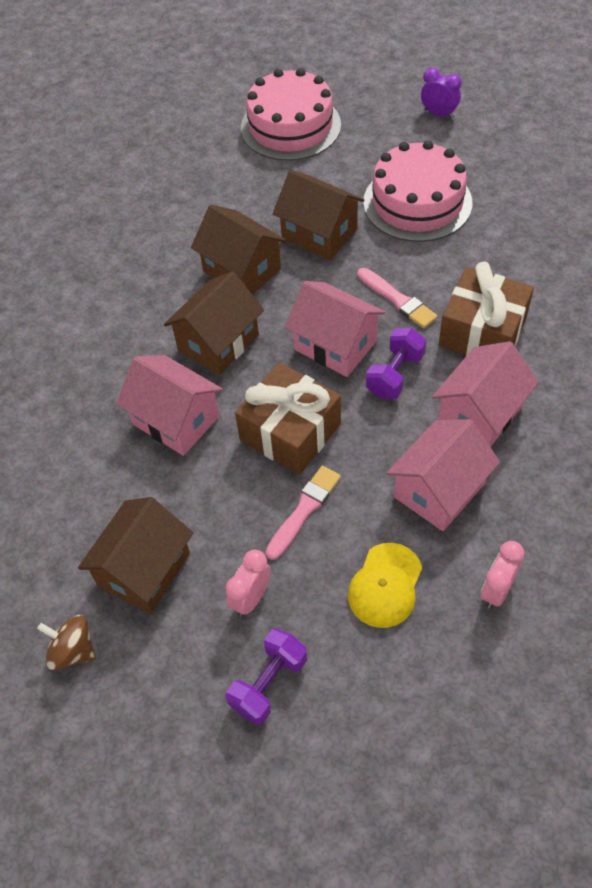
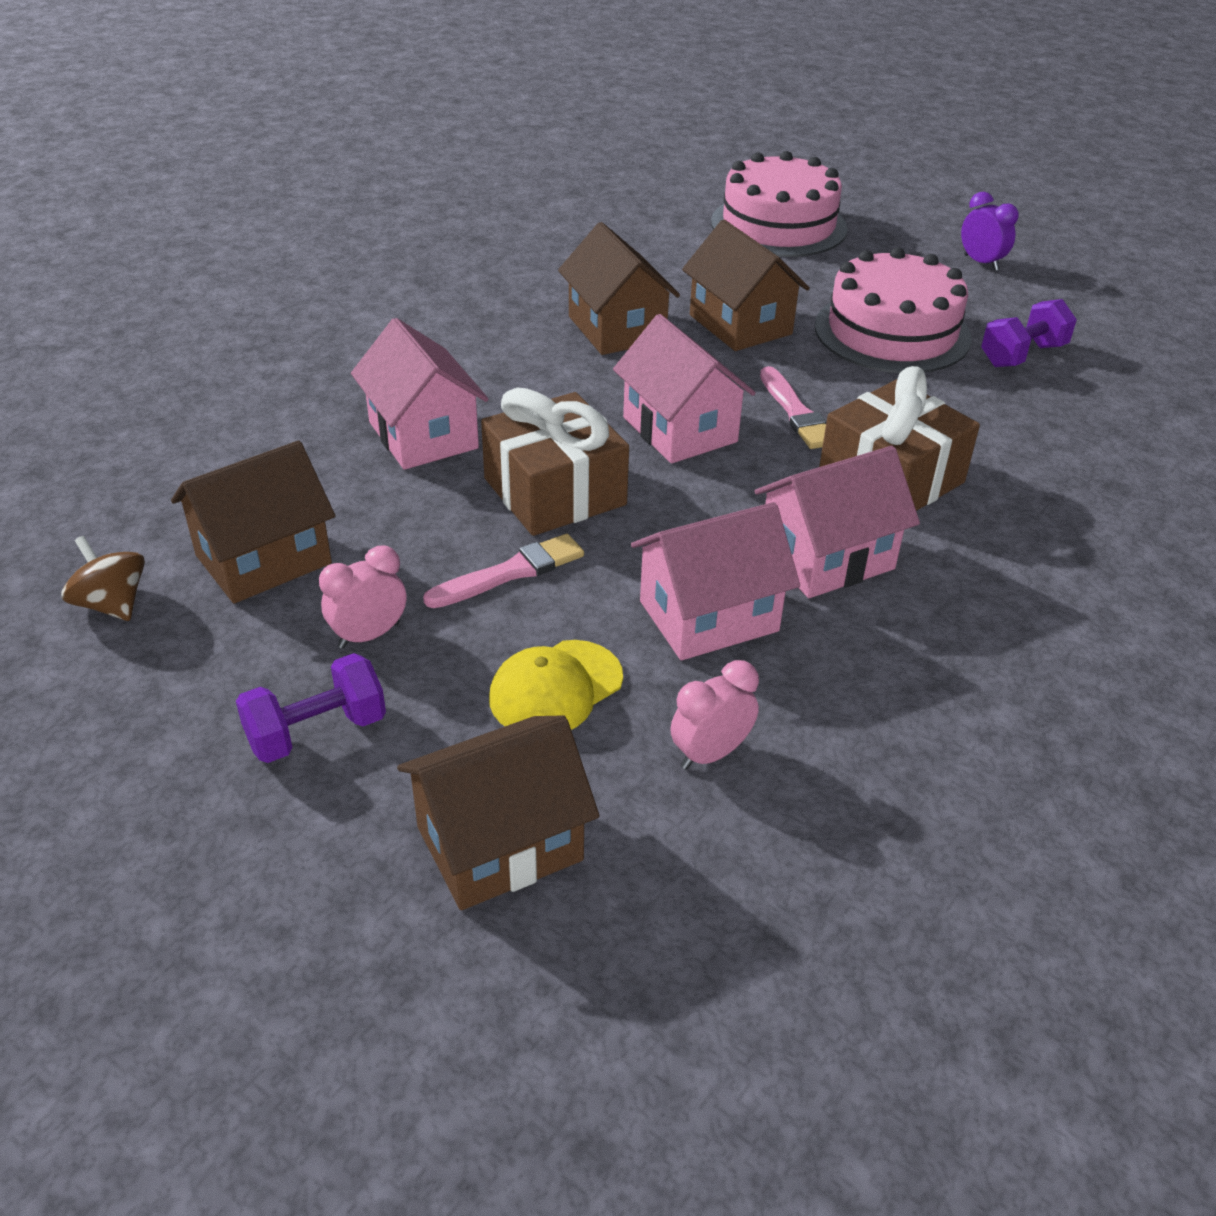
camera: 20 degrees right, 15 degrees down
brown house [164,271,264,375] -> brown house moved to [397,715,599,910]
purple dumbbell [366,328,426,399] -> purple dumbbell moved to [981,299,1077,367]

